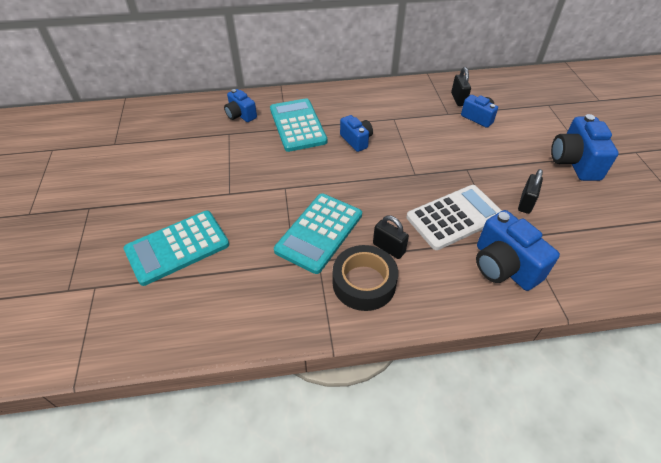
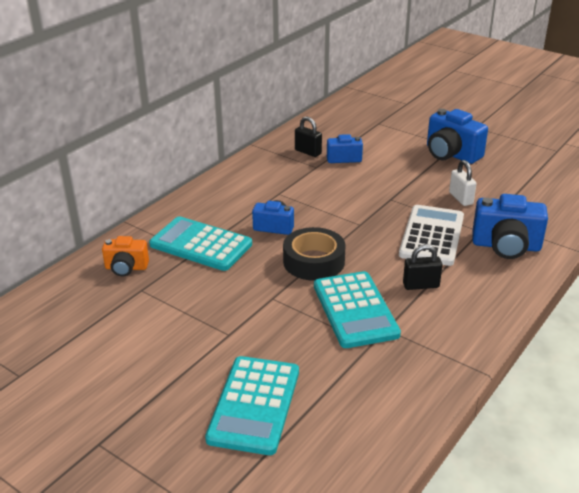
camera: 45 degrees left, 15 degrees down
blue camera [224,89,257,122] -> orange camera [102,236,149,277]
black tape [333,245,398,311] -> black tape moved to [283,227,346,281]
black padlock [518,169,543,214] -> white padlock [449,160,477,206]

